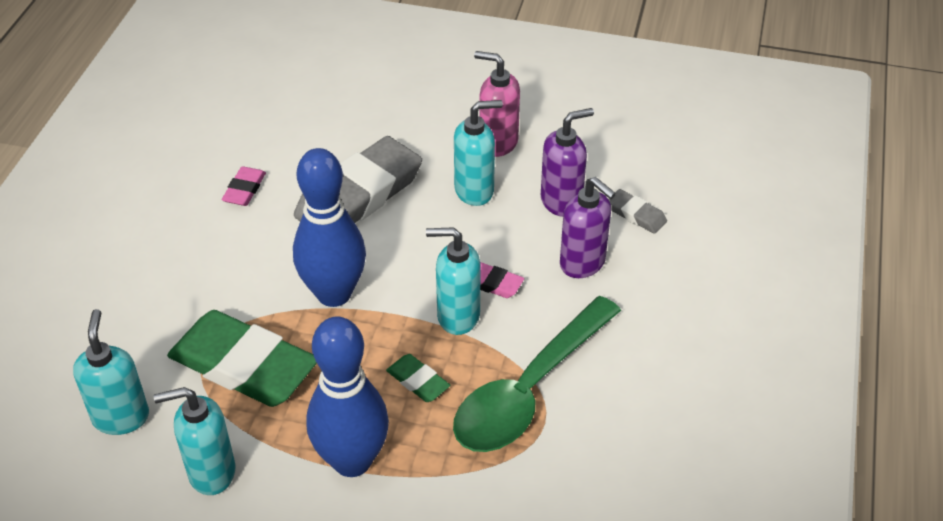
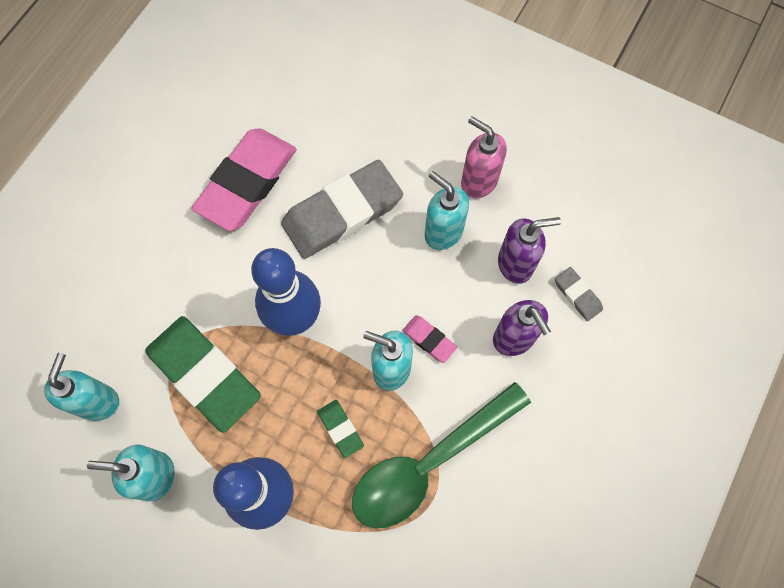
camera: 15 degrees right, 25 degrees up
pink eraser [222,166,266,206] -> pink eraser [191,128,297,231], size x2.27
turquoise soap dispenser [454,100,503,206] -> turquoise soap dispenser turned 135 degrees counterclockwise [425,171,469,250]

